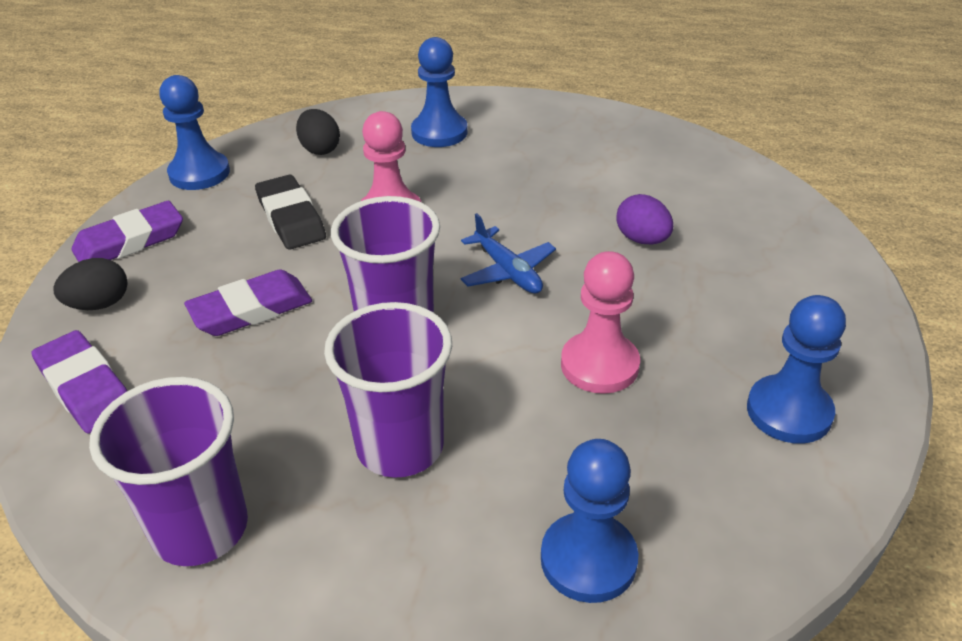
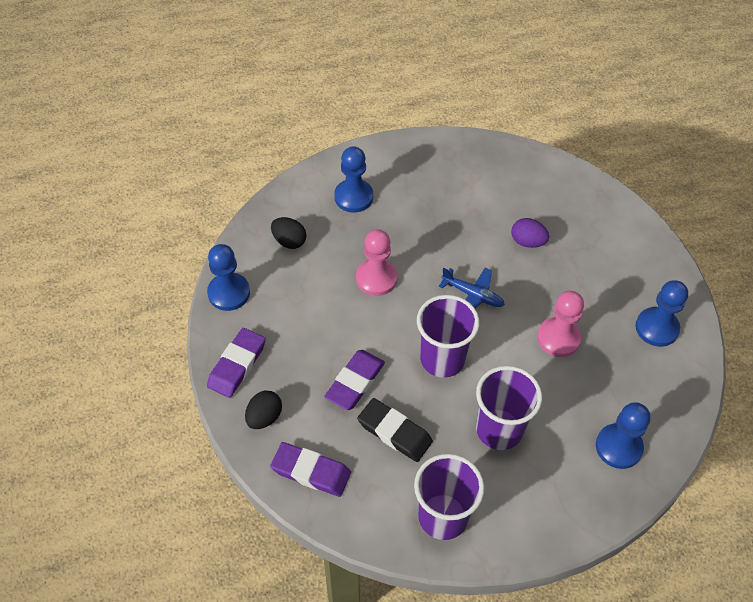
camera: 30 degrees left, 15 degrees up
black eraser [255,175,326,250] -> black eraser moved to [357,398,433,462]

